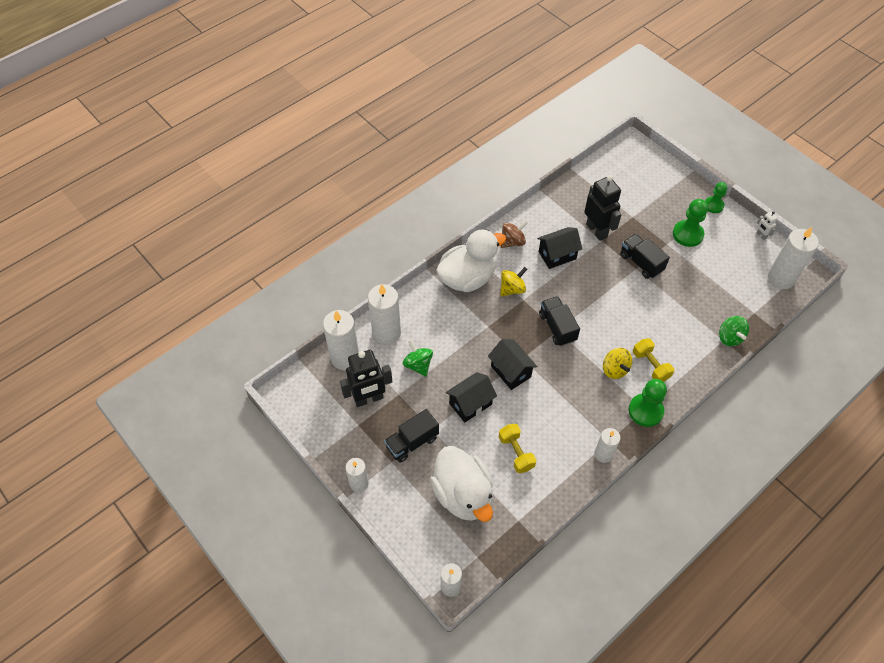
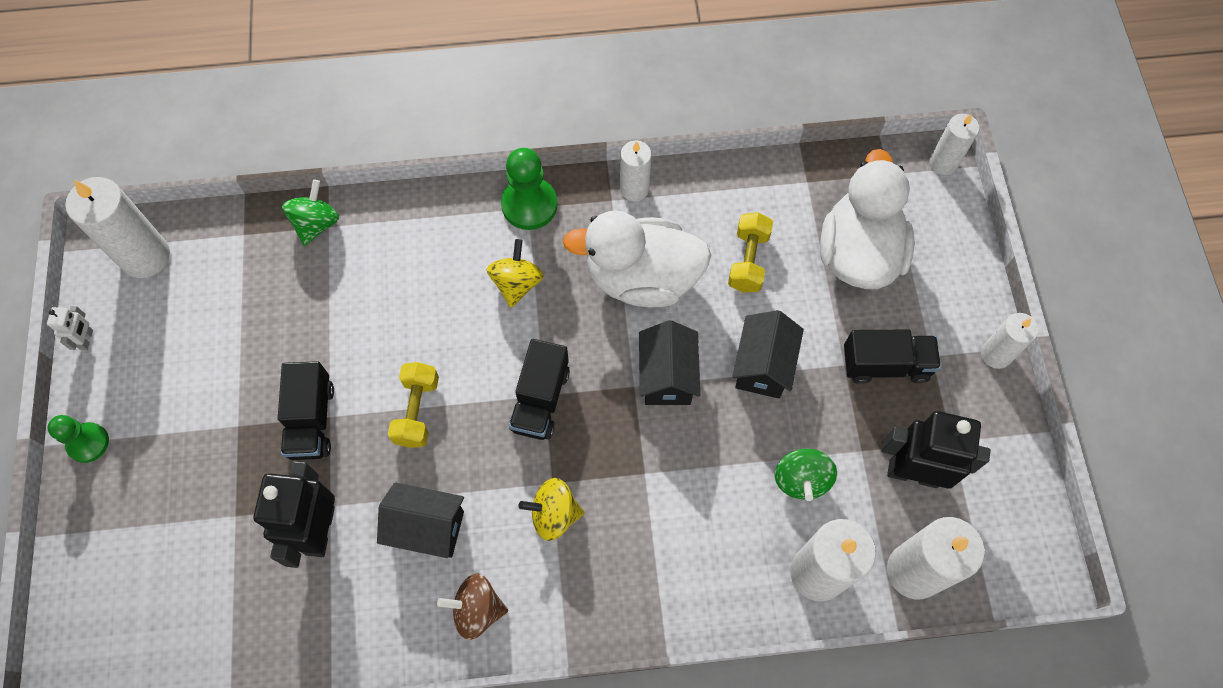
camera: 145 degrees left, 10 degrees up
white duck [436,229,506,292] -> white duck moved to [563,210,711,307]
black house [446,372,497,422] -> black house turned 75 degrees counterclockwise [732,310,804,399]
yellow dumbbell [633,338,674,382] -> yellow dumbbell moved to [388,362,439,448]
green pawn [673,199,708,247] -> none

